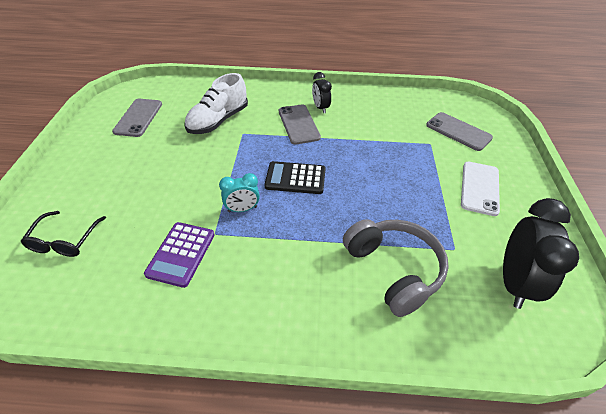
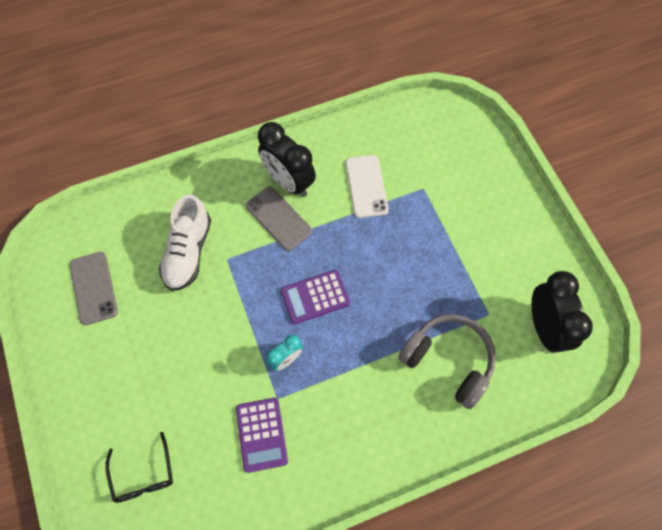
camera: 25 degrees left, 20 degrees up
black calculator [265,161,326,194] -> purple calculator [281,270,350,324]
black clock [312,72,332,113] -> black clock [258,122,316,197], size x1.83
grey phone [426,112,493,151] -> none
white phone [461,162,500,216] -> white phone moved to [345,155,389,218]

